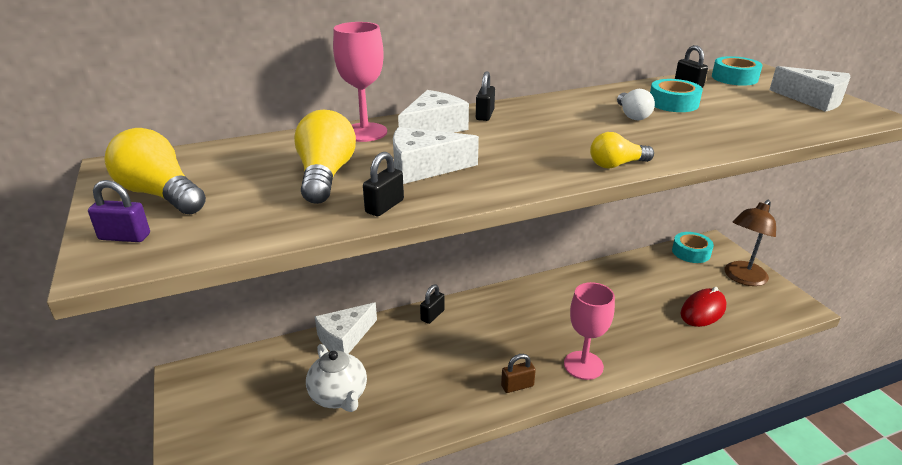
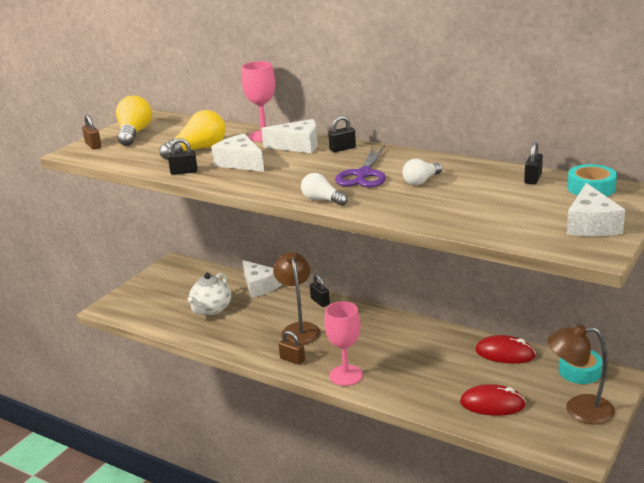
camera: 55 degrees right, 5 degrees down
purple padlock [88,180,150,242] -> brown padlock [82,115,101,149]
white cheese [315,302,377,354] -> white cheese turned 135 degrees counterclockwise [242,260,282,298]
black padlock [420,284,445,324] -> black padlock turned 60 degrees clockwise [310,275,330,307]
yellow light bulb [590,132,654,169] -> white light bulb [301,173,348,206]
turquoise tape [650,79,703,112] -> none
none -> brown lamp [273,252,320,344]
none -> purple scissors [335,146,386,188]
none -> red mouse [475,335,536,364]

